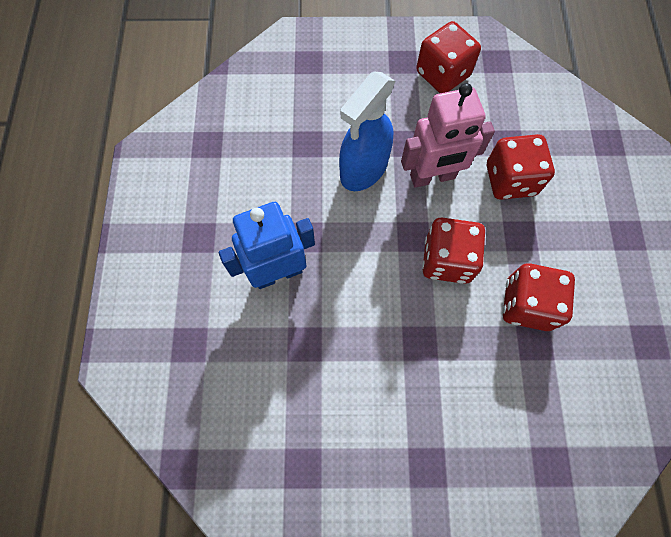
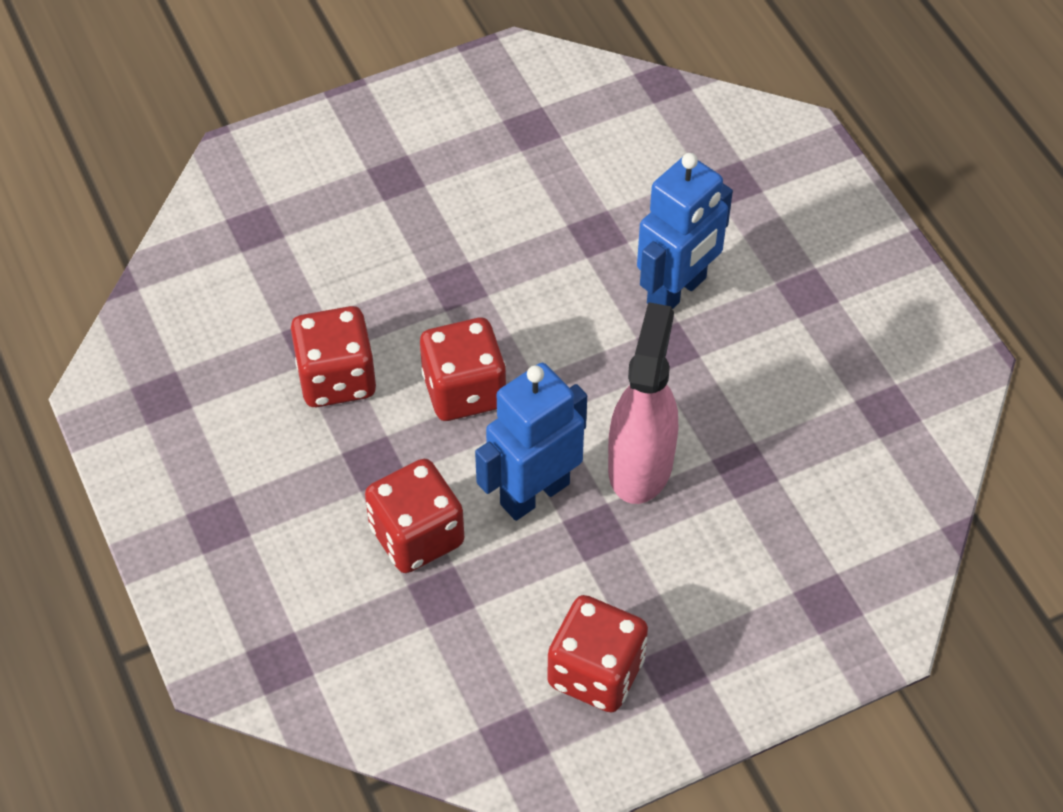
camera: 155 degrees right, 15 degrees down
blue spray bottle [339,72,395,191] -> pink spray bottle [608,302,679,504]
pink robot [401,83,495,188] -> blue robot [475,363,587,521]

